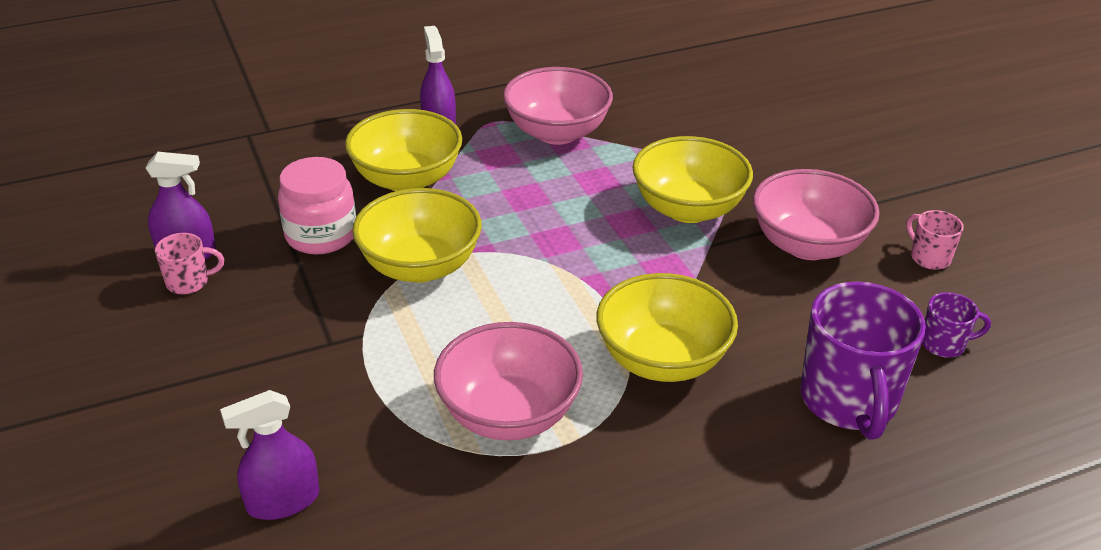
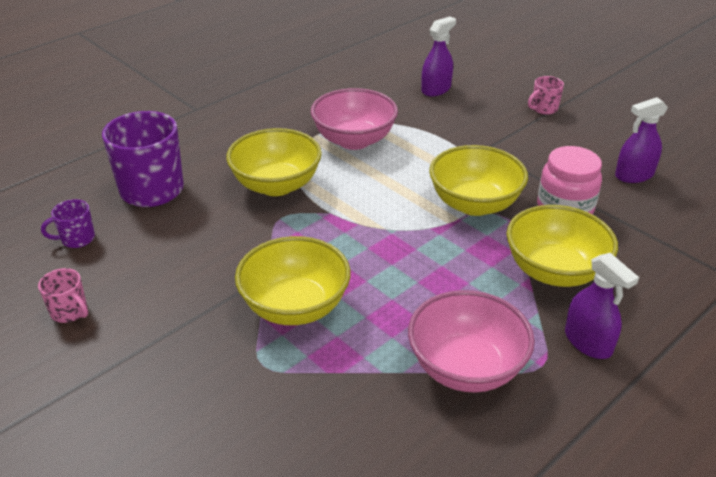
camera: 160 degrees right, 0 degrees up
pink mug [155,233,224,295] -> pink mug moved to [528,76,564,115]
pink bowl [753,169,880,260] -> none

